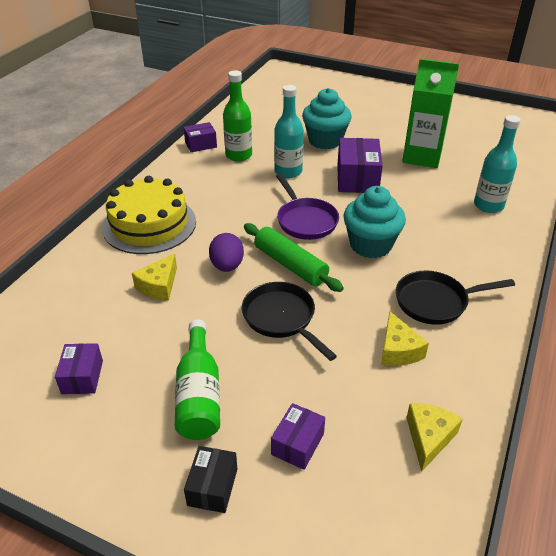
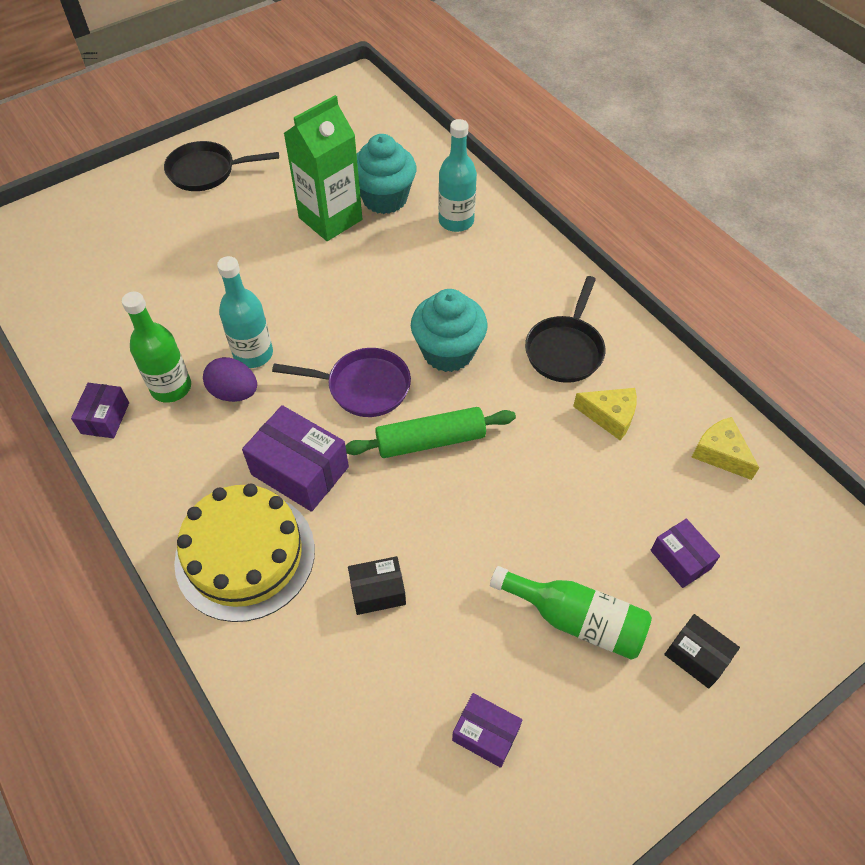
camera: 60 degrees left, 15 degrees up
yellow cheese [132,254,177,301] -> black box [348,556,406,615]
purple egg [209,233,244,272] -> purple egg moved to [203,357,257,402]
black pan [242,282,337,361] -> black pan moved to [164,141,279,191]
turquoise cupcake [302,88,352,149] -> turquoise cupcake moved to [357,134,417,214]
purple box [337,138,383,193] -> purple box moved to [242,405,349,512]

